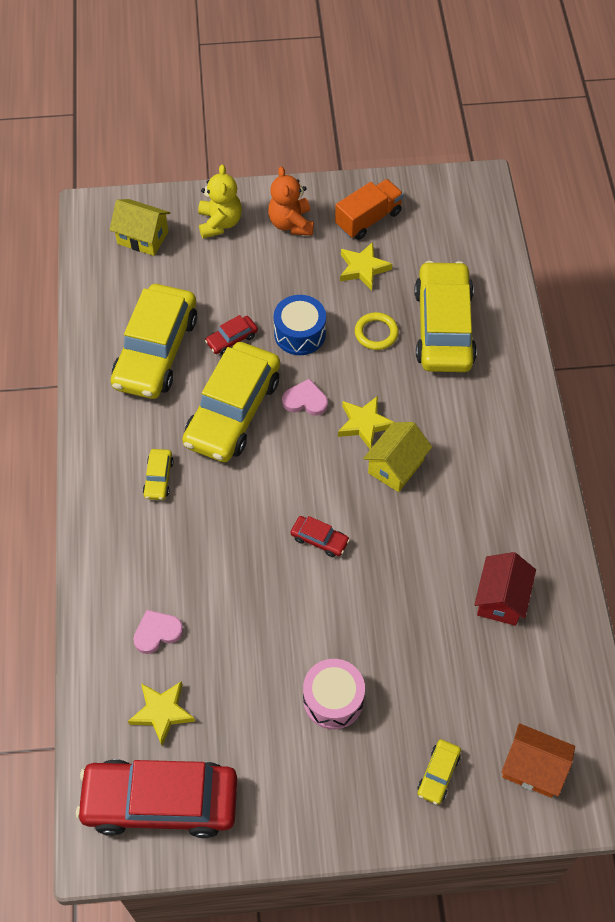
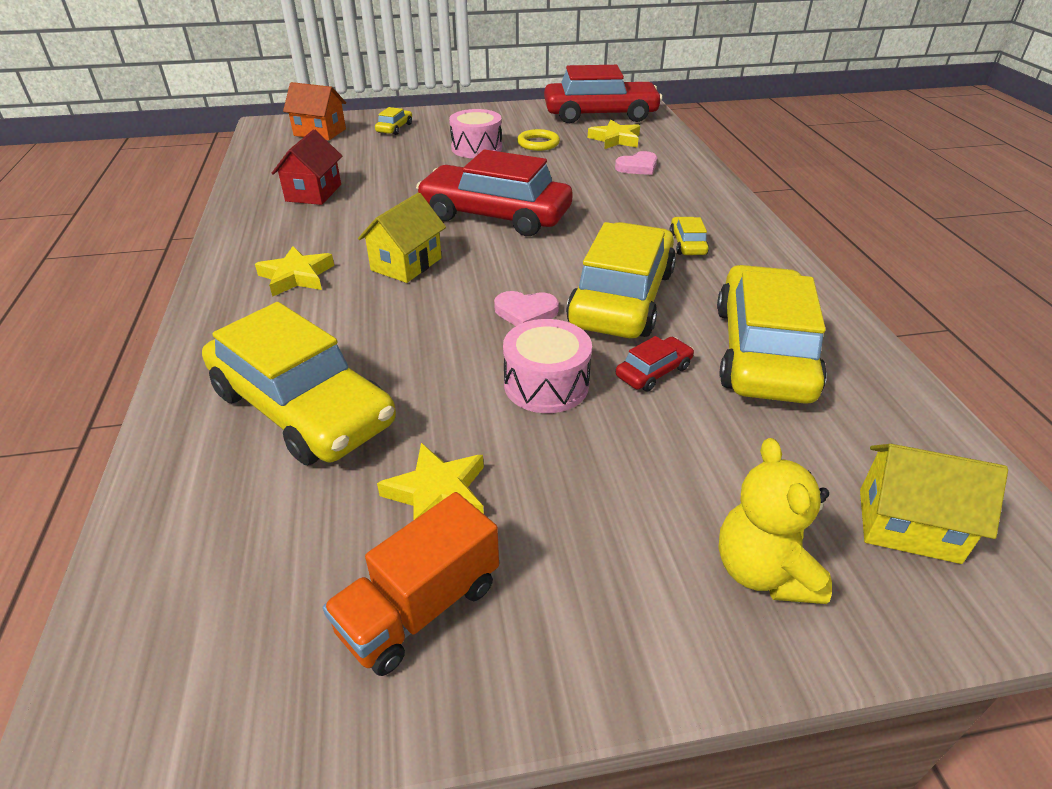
camera: 175 degrees right, 20 degrees down
orange teddy bear [268,166,314,236] -> none
blue drum [274,295,326,355] -> pink drum [503,319,592,413]
red car [291,516,350,557] -> red car [416,149,573,236], size x2.42
yellow star [338,396,393,449] -> yellow star moved to [255,246,334,297]
yellow ring [355,312,399,350] -> yellow ring moved to [517,129,560,151]
yellow car [414,261,477,372] -> yellow car turned 45 degrees counterclockwise [202,302,396,465]

